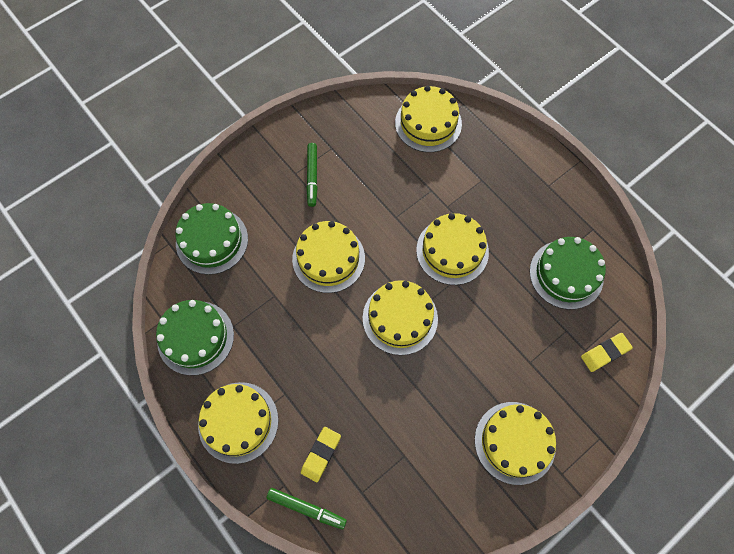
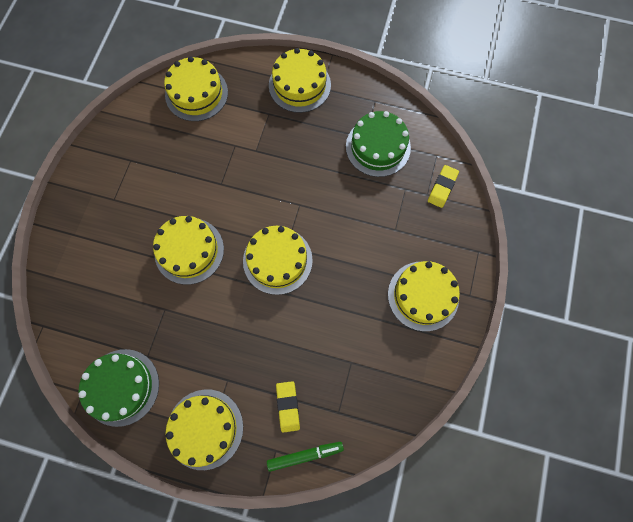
camera: 35 degrees left, 5 degrees up
green cake [175,203,248,275] -> none
green marker [306,143,318,207] -> none
yellow cake [416,213,489,285] -> yellow cake moved to [269,48,331,113]

